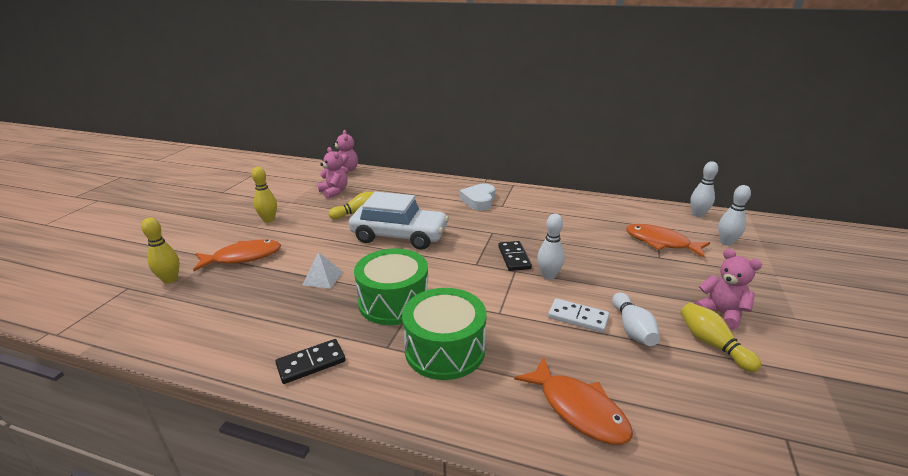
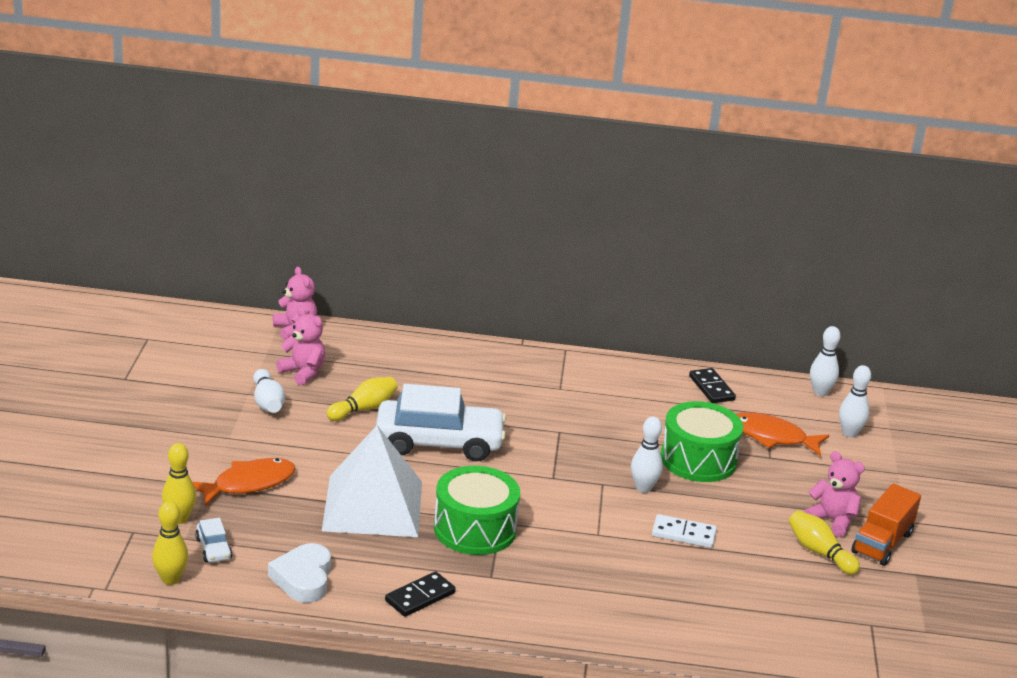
camera: 15 degrees left, 0 degrees up
yellow bowling pin [252,167,277,223] -> yellow bowling pin moved to [152,501,188,585]
white pyramid [302,252,343,289] -> white pyramid [322,425,422,537], size x2.50
green drum [402,288,487,380] -> green drum moved to [661,401,743,482]
white heart [460,184,495,211] -> white heart moved to [268,543,331,603]
black domino [498,241,532,271] -> black domino moved to [689,368,736,403]
orange fish [514,357,633,445] -> none
white bowling pin [612,293,660,346] -> white bowling pin moved to [253,369,285,413]
none -> white car [195,518,232,562]
none -> orange truck [851,484,921,566]

